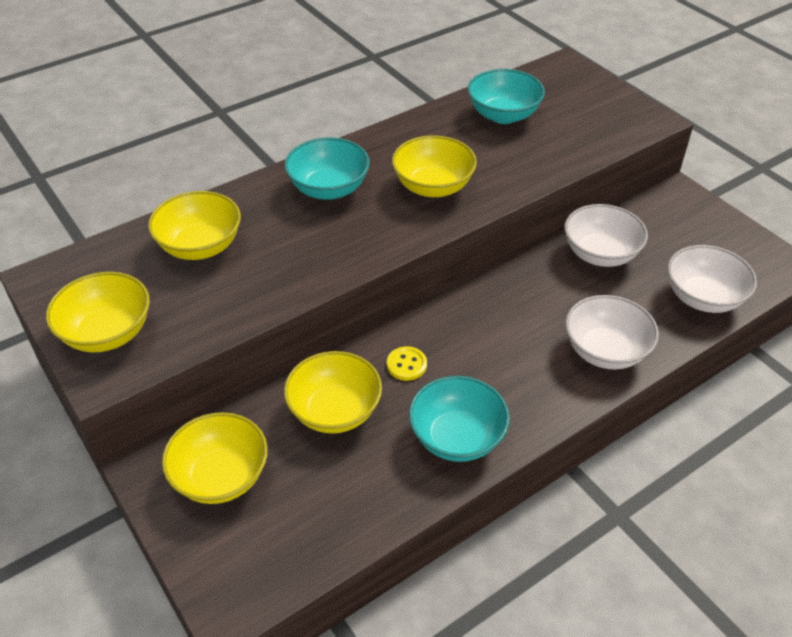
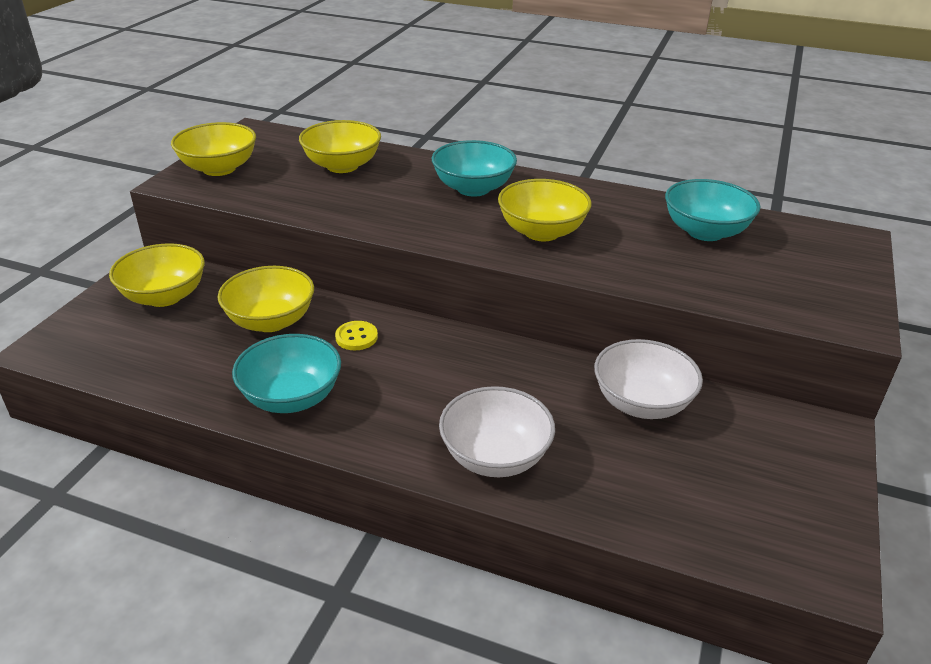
camera: 55 degrees right, 10 degrees down
white bowl [668,245,757,313] -> none

